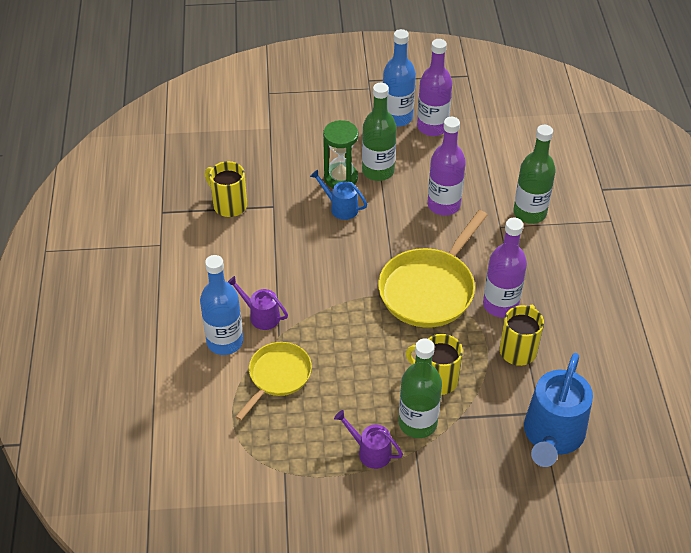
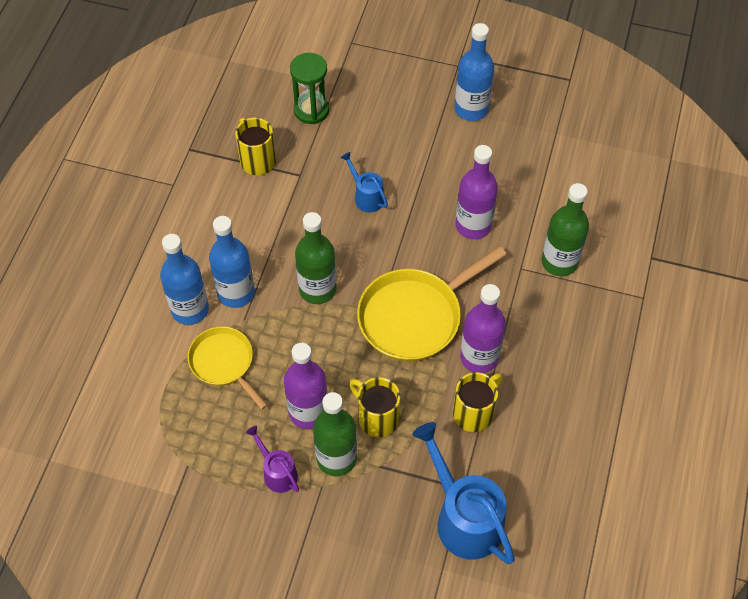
camera: 20 degrees right, 10 degrees up
purple watering can [228,276,288,330] -> blue bottle [209,216,255,308]
yellow pan [235,342,312,421] -> yellow pan turned 90 degrees counterclockwise [188,326,268,410]
green hourglass [323,120,359,188] -> green hourglass moved to [290,53,329,124]
green bottle [362,83,397,181] -> green bottle moved to [295,212,337,304]
purple bottle [417,39,452,136] -> purple bottle moved to [284,343,327,429]
blue watering can [524,353,593,467] -> blue watering can turned 105 degrees clockwise [412,422,515,564]

